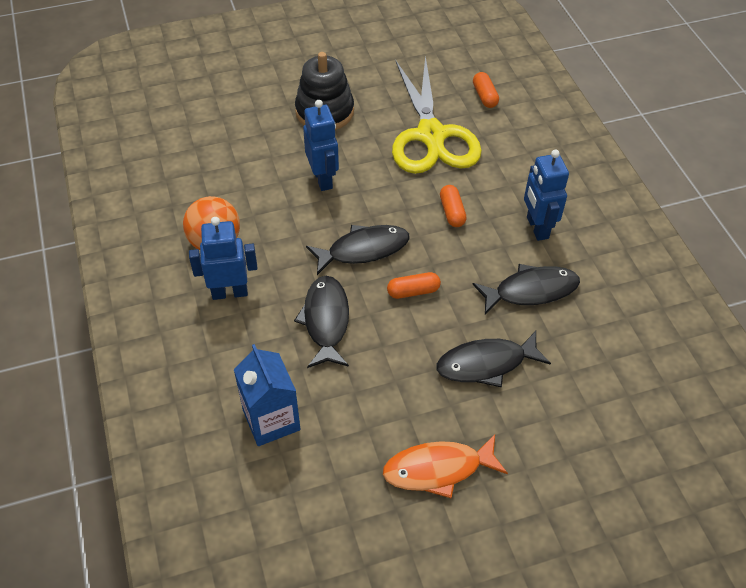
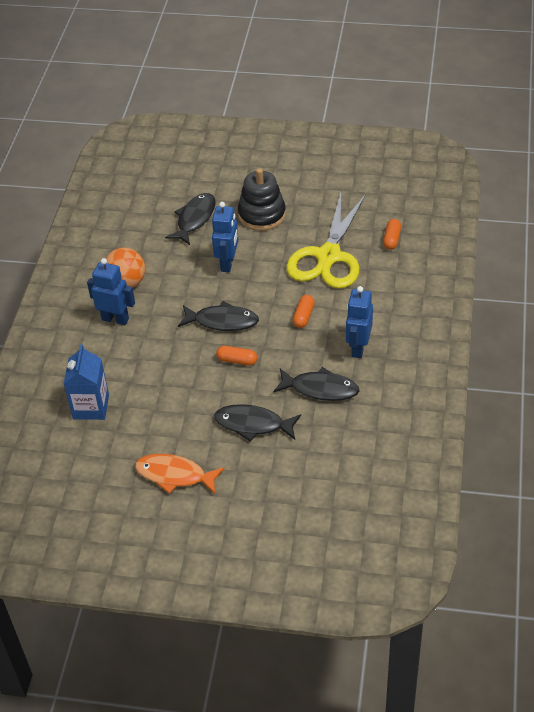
camera: 30 degrees right, 5 degrees down
black fish [294,276,349,368] -> black fish moved to [165,193,216,245]

